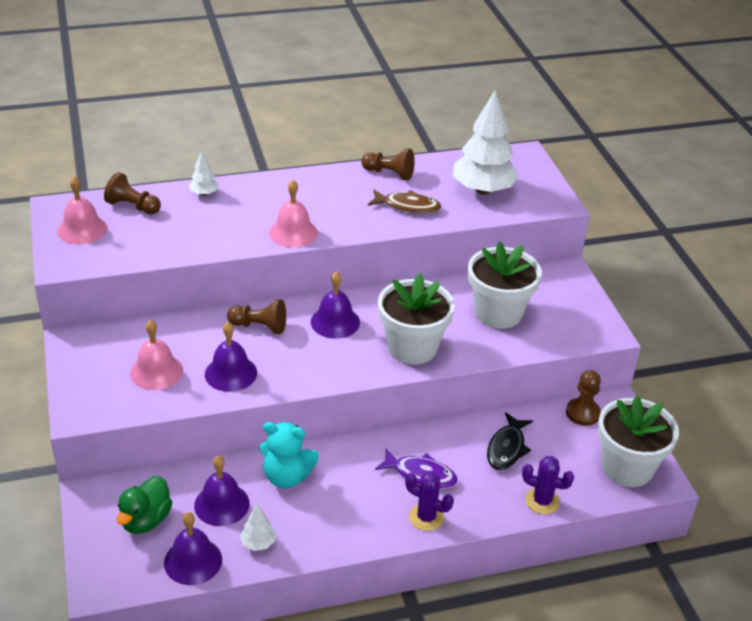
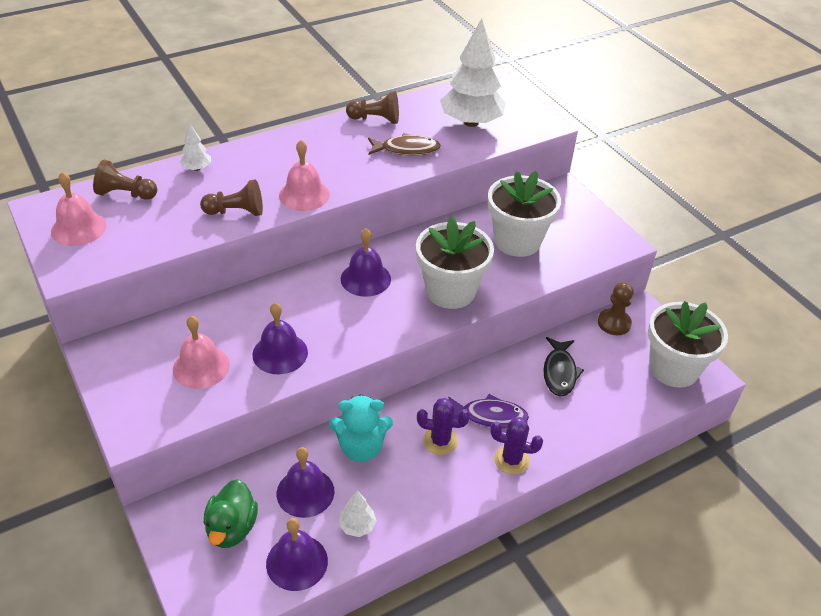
camera: 15 degrees left, 5 degrees up
brown pawn [227,299,286,334] -> brown pawn moved to [200,179,263,216]
purple cactus [522,456,574,514] -> purple cactus moved to [417,398,470,455]

